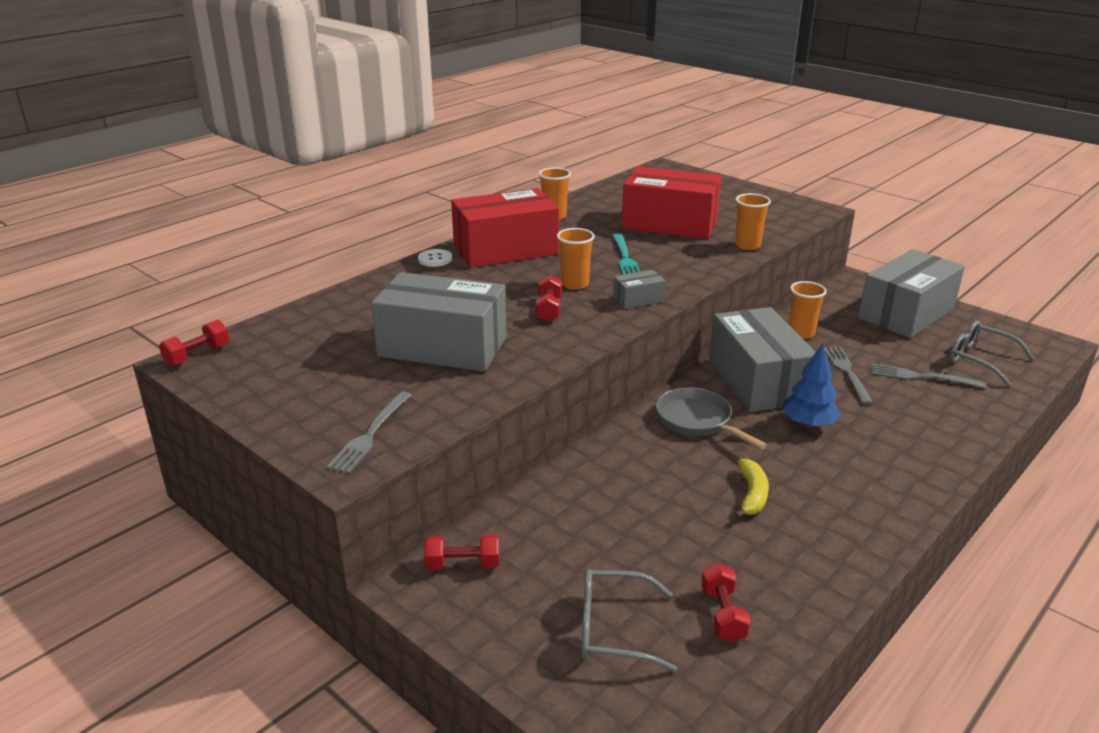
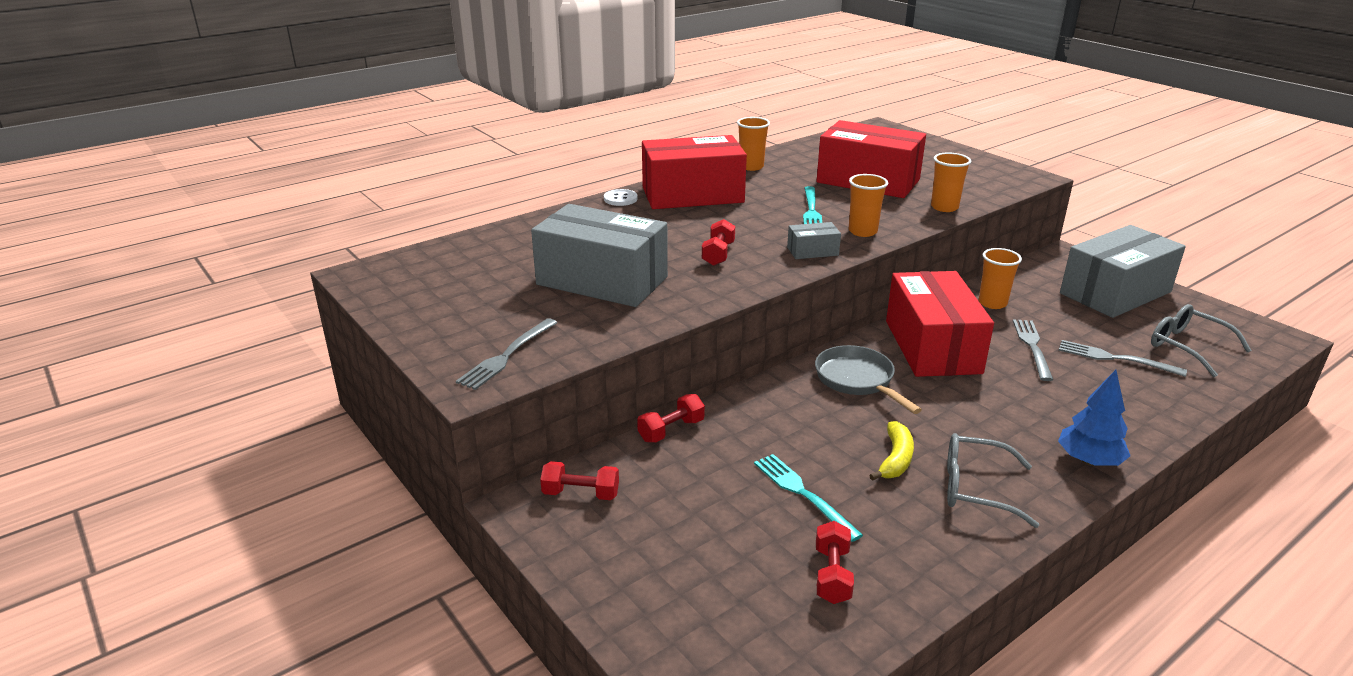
camera: 10 degrees right, 0 degrees up
red dumbbell [159,320,229,366] -> red dumbbell moved to [637,394,705,443]
orange cup [557,228,595,290] -> orange cup moved to [849,174,888,237]
grey glasses [581,569,677,672] -> grey glasses moved to [947,433,1039,528]
grey box [709,307,816,412] -> red box [886,271,994,377]
blue tree [782,343,841,428] -> blue tree moved to [1058,370,1130,466]
none -> turquoise fork [754,454,863,542]

